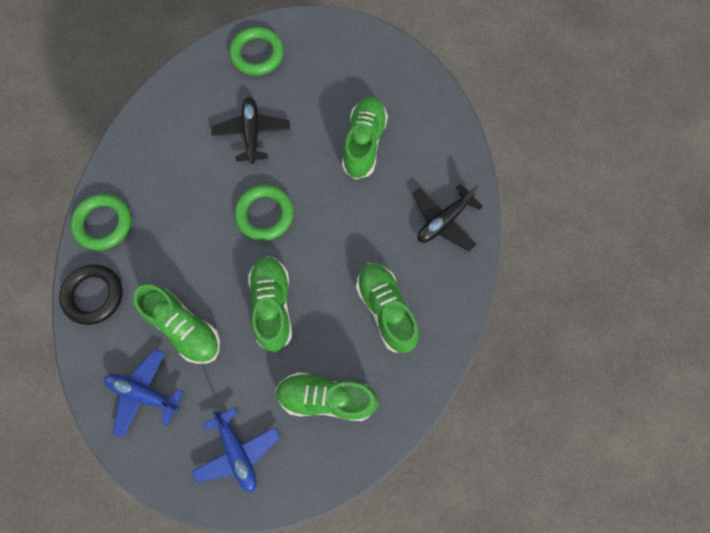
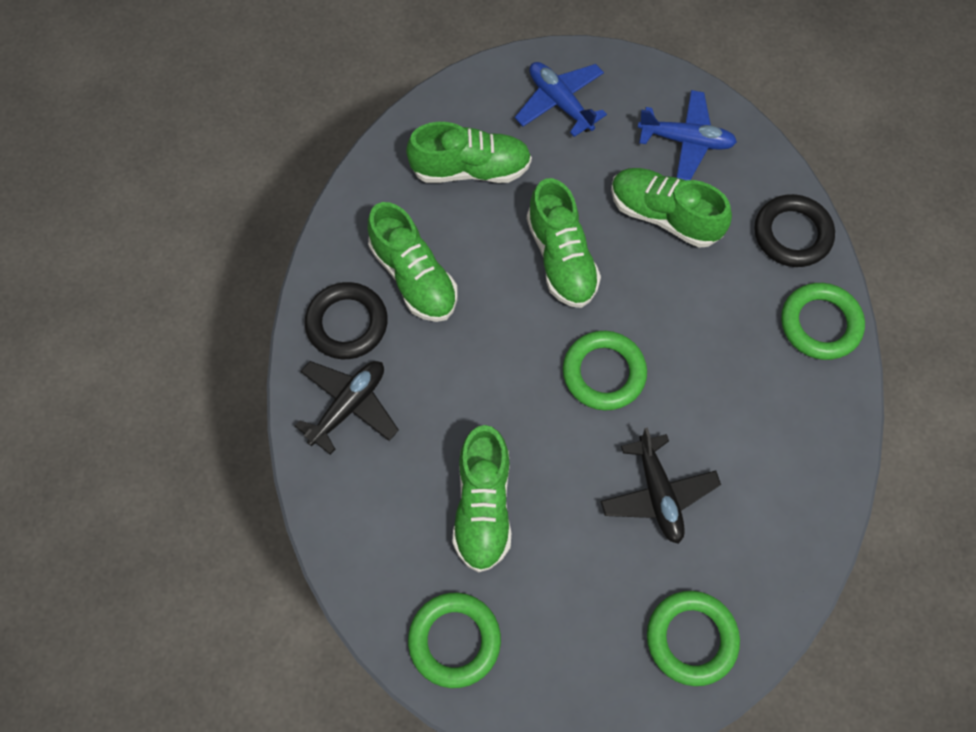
camera: 170 degrees right, 5 degrees down
none -> black ring [305,282,388,359]
none -> green ring [408,593,501,688]

